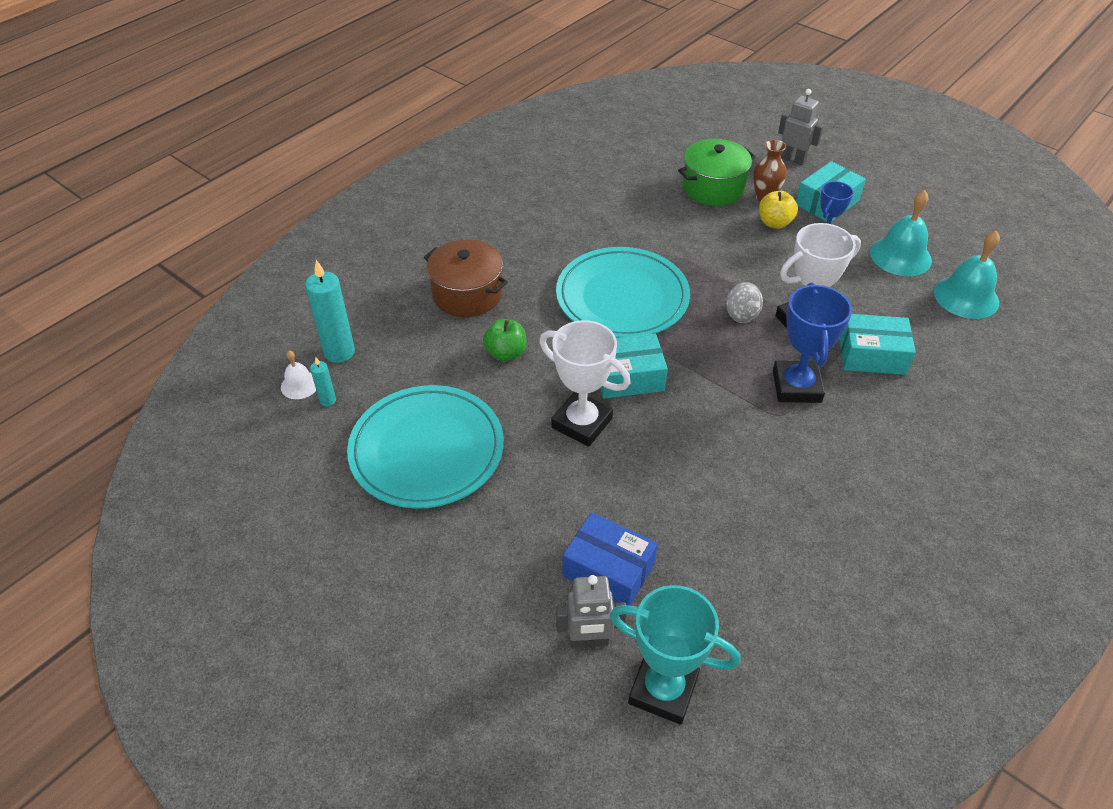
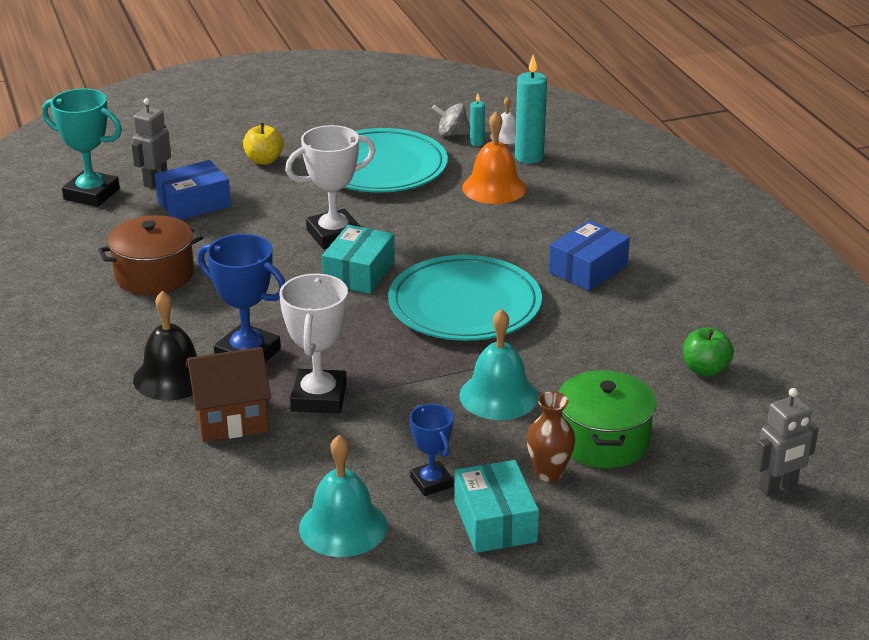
camera: 120 degrees right, 15 degrees down
brown pot [424,240,508,317] -> brown pot moved to [98,215,203,295]
green apple [483,319,527,362] -> green apple moved to [683,327,734,377]
turquoise trophy [610,585,741,725] -> turquoise trophy turned 60 degrees clockwise [42,88,122,207]
grey spinning top [726,282,763,323] -> grey spinning top moved to [432,103,470,136]
yellow apple [759,191,798,229] -> yellow apple moved to [243,123,284,165]
grey robot [778,89,824,165] -> grey robot moved to [755,388,819,496]
turquoise box [839,314,916,375] -> brown house [186,347,271,442]
turquoise bell [934,231,1000,319] -> turquoise bell moved to [459,309,538,420]
none -> black bell [133,291,197,400]
none -> orange bell [462,111,526,204]
none -> blue box [549,220,630,291]

